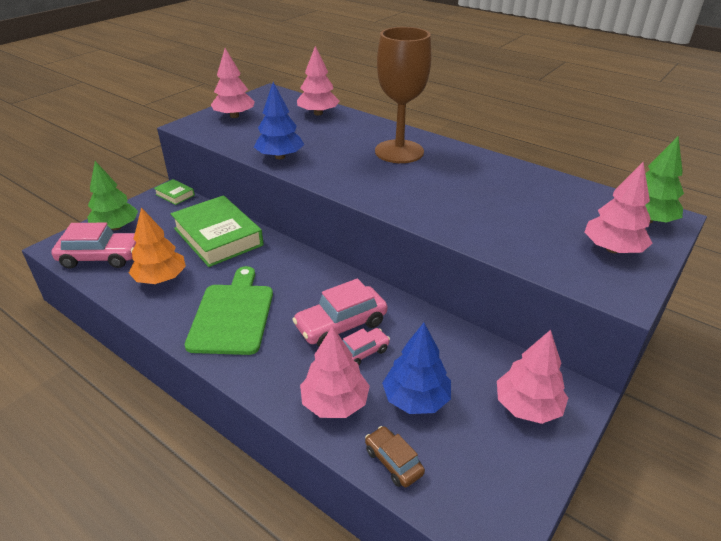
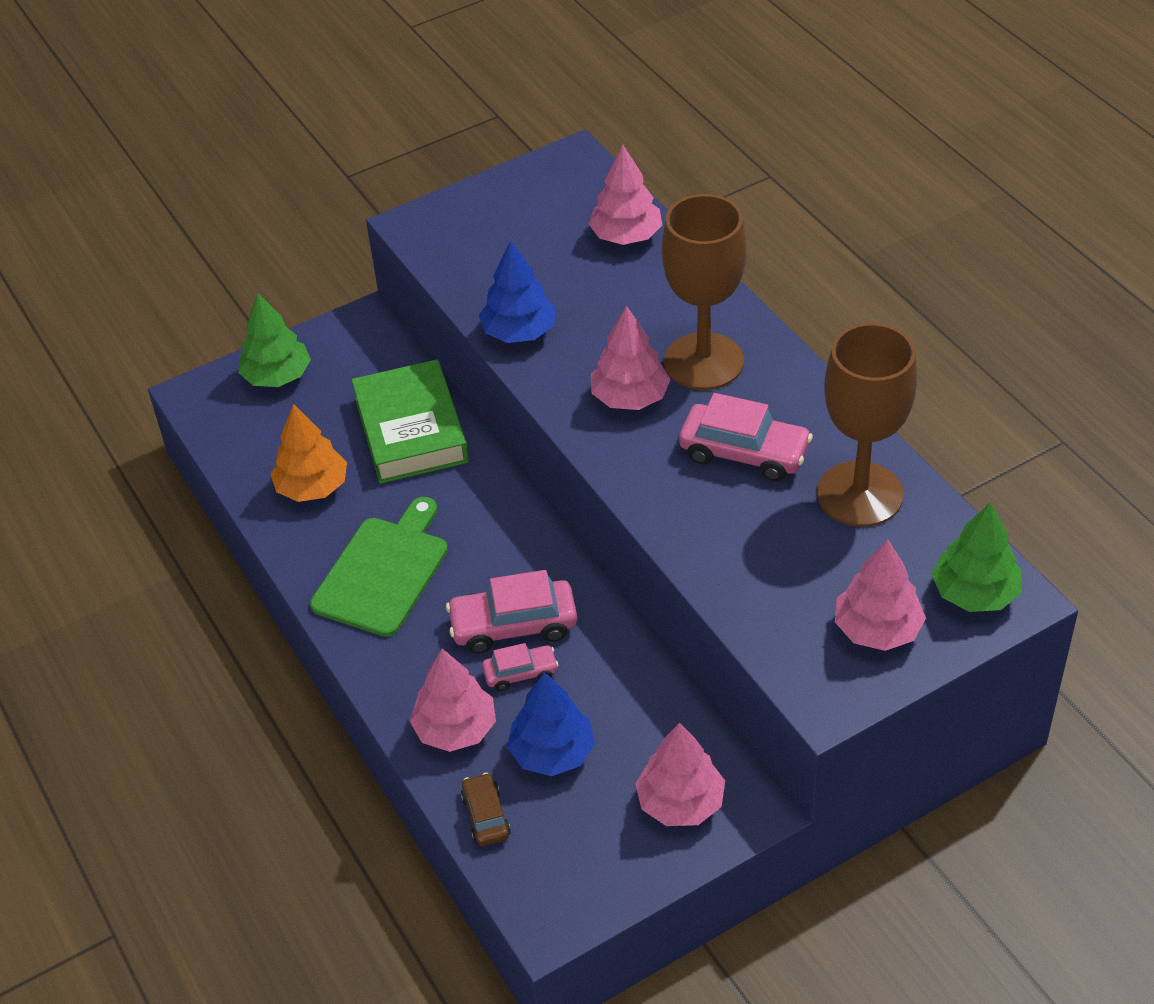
camera: 25 degrees right, 10 degrees up
pink car [51,223,137,268] -> pink car moved to [679,393,813,481]
green book [154,179,195,205] -> none
pink tree [211,48,255,118] -> pink tree moved to [591,306,671,410]
none -> brown goblet [817,323,917,527]

